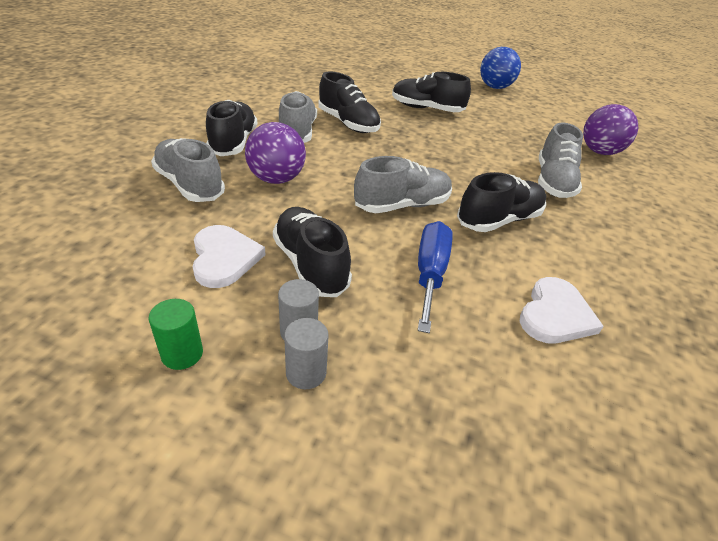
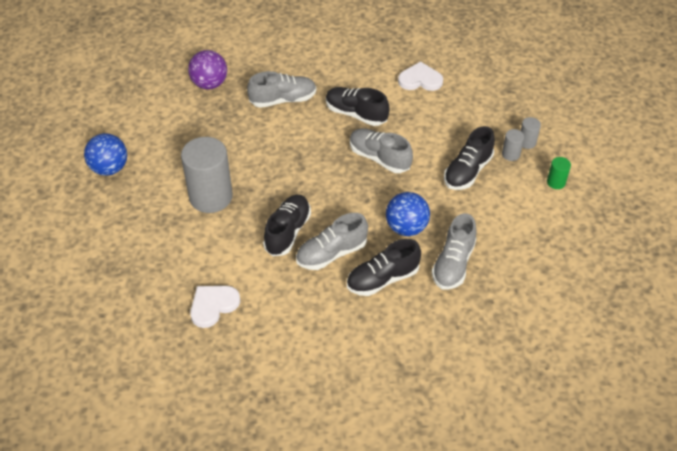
camera: 115 degrees left, 10 degrees up
white heart [193,225,265,288] -> white heart moved to [190,286,240,328]
purple ball [245,122,306,184] -> blue ball [386,192,430,236]
black shoe [392,72,471,112] -> grey cylinder [181,137,233,213]
blue screwdriver [418,221,453,333] -> none

